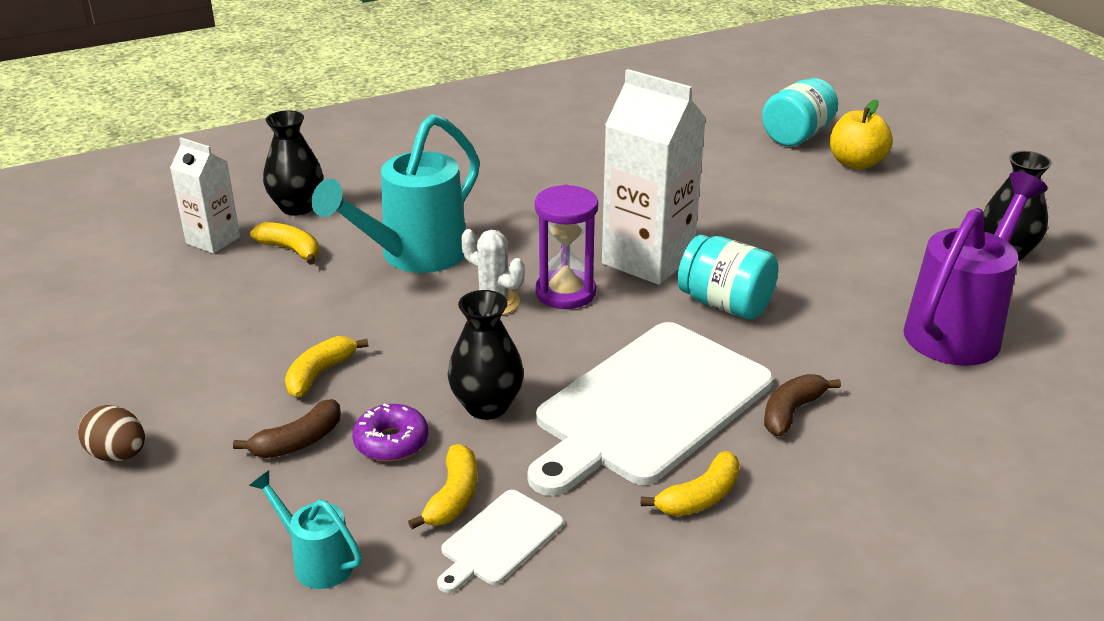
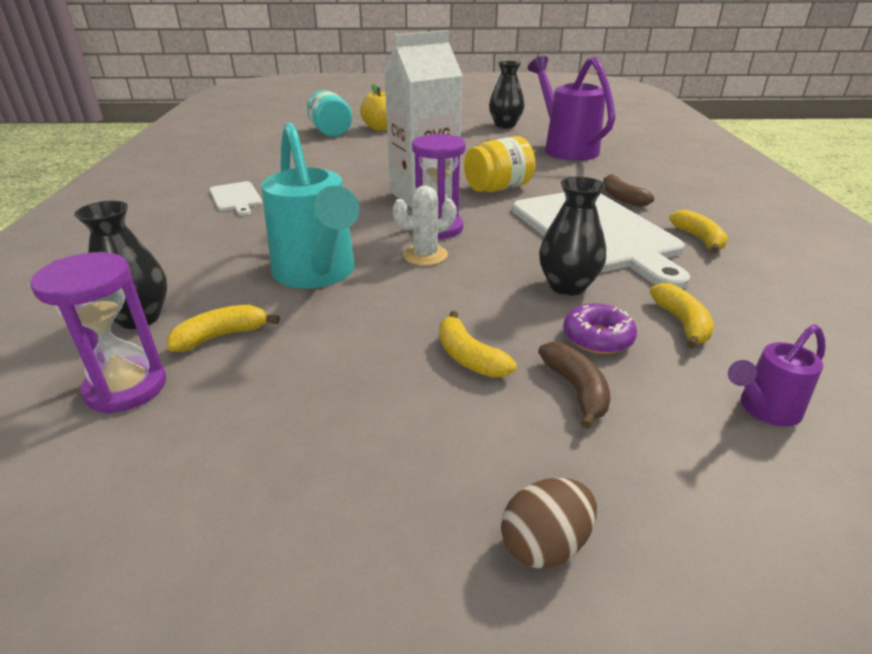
camera: 65 degrees left, 0 degrees up
white carton [170,137,240,254] -> purple hourglass [30,252,166,414]
turquoise watering can [249,470,362,589] -> purple watering can [728,324,826,427]
yellow banana [408,444,477,529] -> yellow banana turned 45 degrees clockwise [650,283,714,349]
white cutting board [437,490,564,593] -> white cutting board moved to [209,181,262,216]
turquoise jar [677,235,779,320] -> yellow jar [464,136,535,192]

